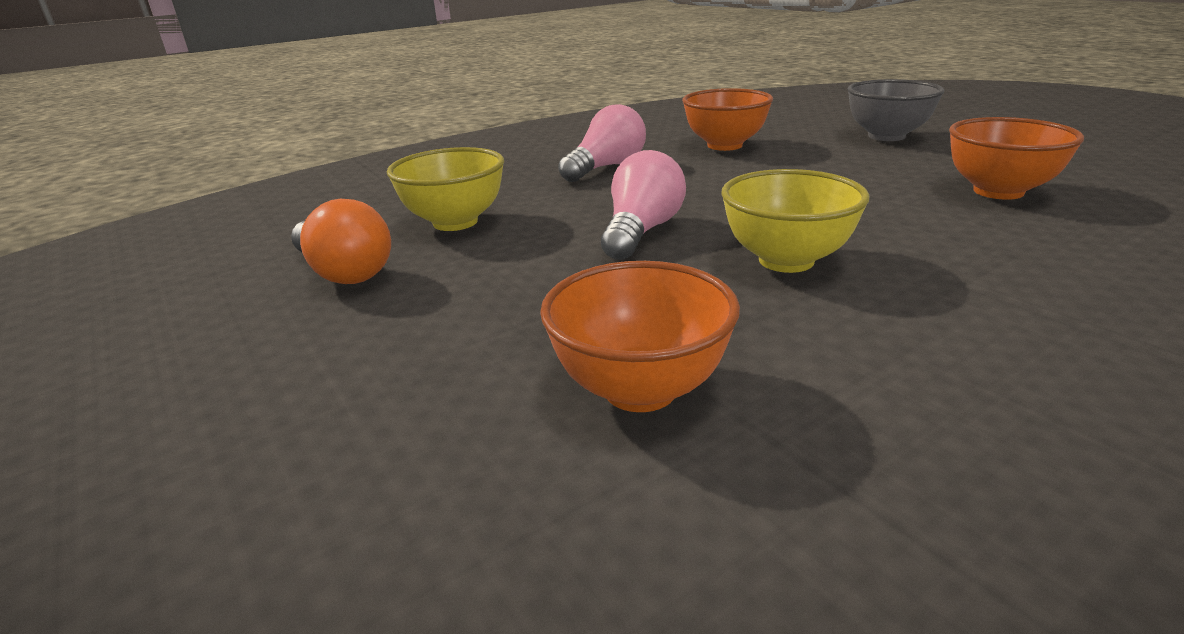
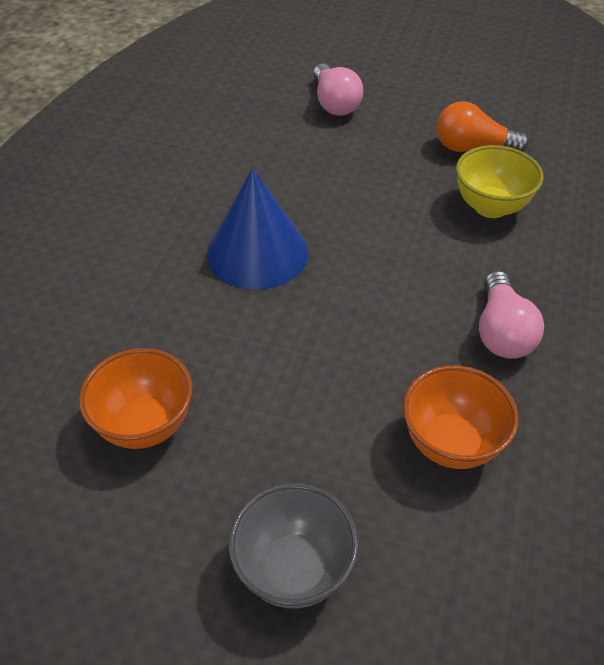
camera: 140 degrees right, 20 degrees up
orange bowl [540,261,740,412] -> none
pink light bulb [601,150,686,260] -> pink light bulb moved to [313,64,363,115]
yellow bowl [721,169,870,273] -> blue cone [207,168,308,290]

